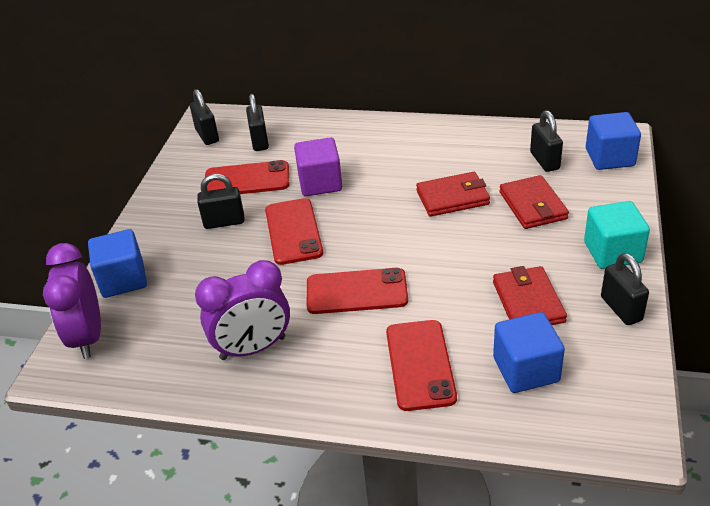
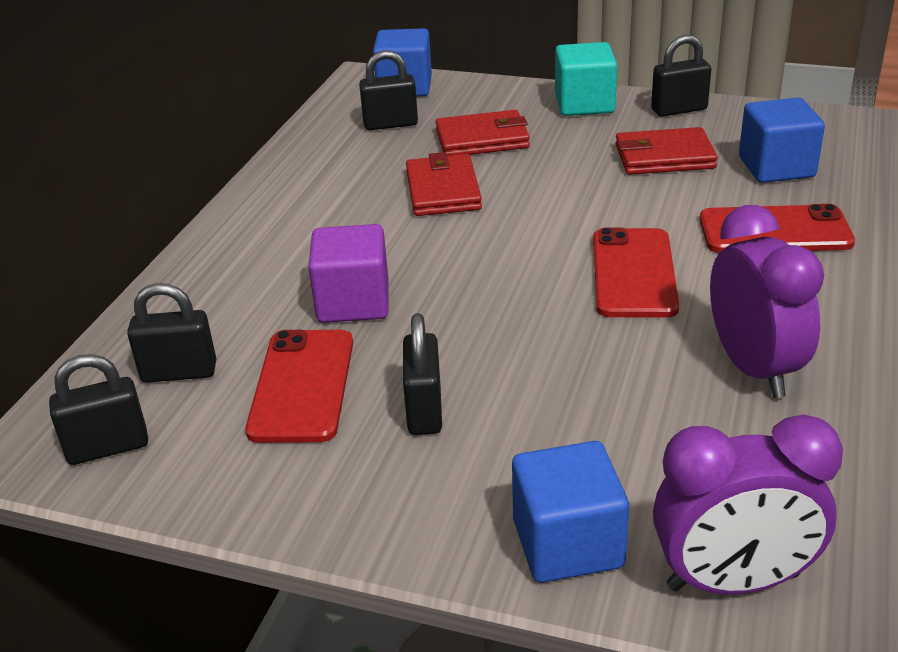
camera: 85 degrees left, 5 degrees down
red phone [265,198,323,265] -> none

